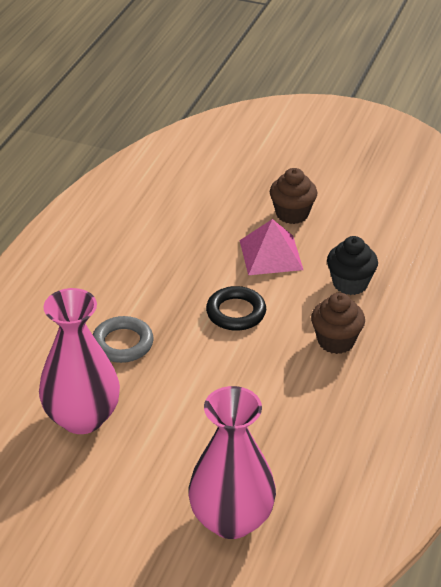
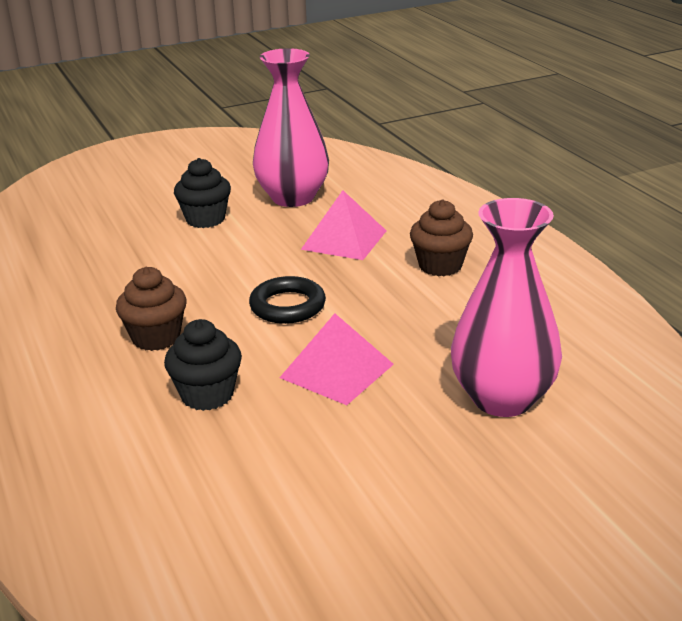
camera: 135 degrees right, 10 degrees down
grey ring [93,316,154,363] -> pink pyramid [301,190,386,260]
pink vase [188,386,276,539] -> pink vase moved to [451,198,562,417]
brown cupcake [270,168,317,224] -> brown cupcake moved to [410,199,473,276]
none -> black cupcake [174,158,231,228]

